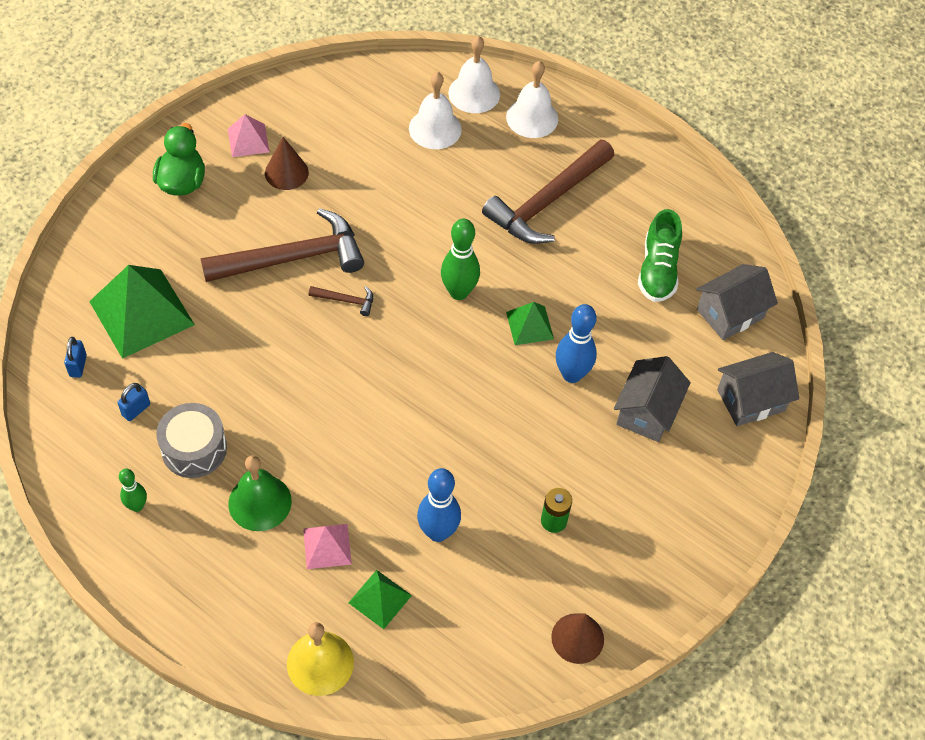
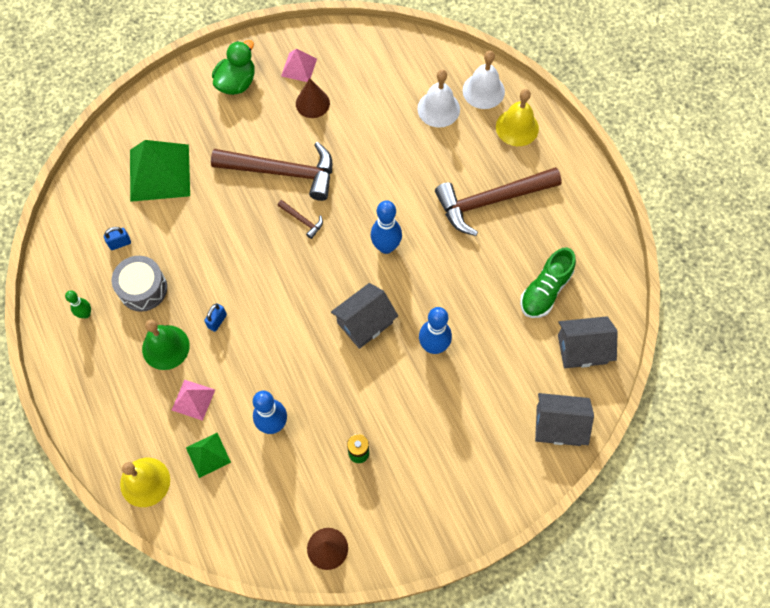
camera: 30 degrees right, 10 degrees up
blue padlock [64,337,87,378] -> blue padlock moved to [204,303,227,332]
green bowling pin [441,218,480,300] -> blue bowling pin [371,200,402,254]
white bell [506,61,558,138] -> yellow bell [496,89,539,146]
green pyramid [506,302,554,345] -> none
grey house [614,356,691,442] -> grey house moved to [331,283,398,349]

